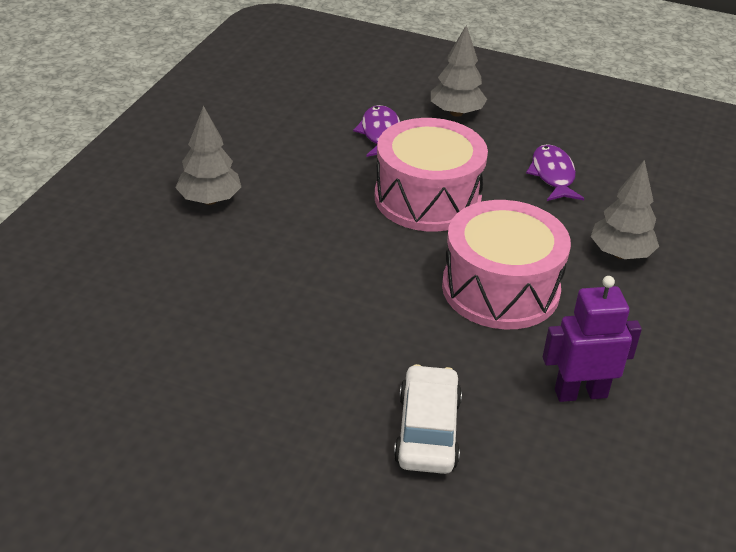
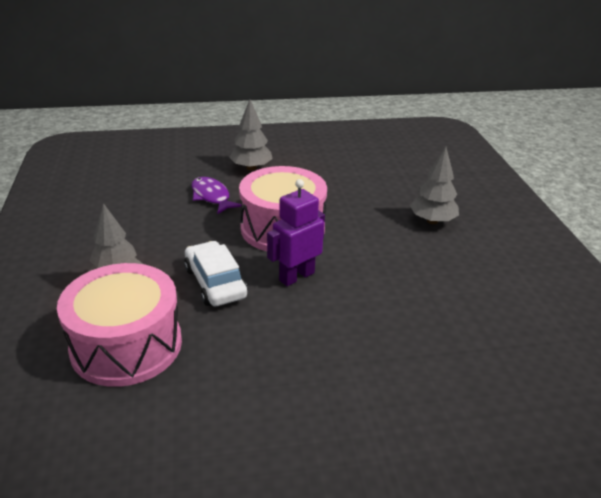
camera: 30 degrees left, 5 degrees down
white car [394,364,462,474] -> white car moved to [184,241,247,306]
pink drum [442,200,571,329] -> pink drum moved to [57,263,182,387]
purple fish [526,144,584,201] -> none
purple robot [543,276,642,402] -> purple robot moved to [267,179,325,286]

